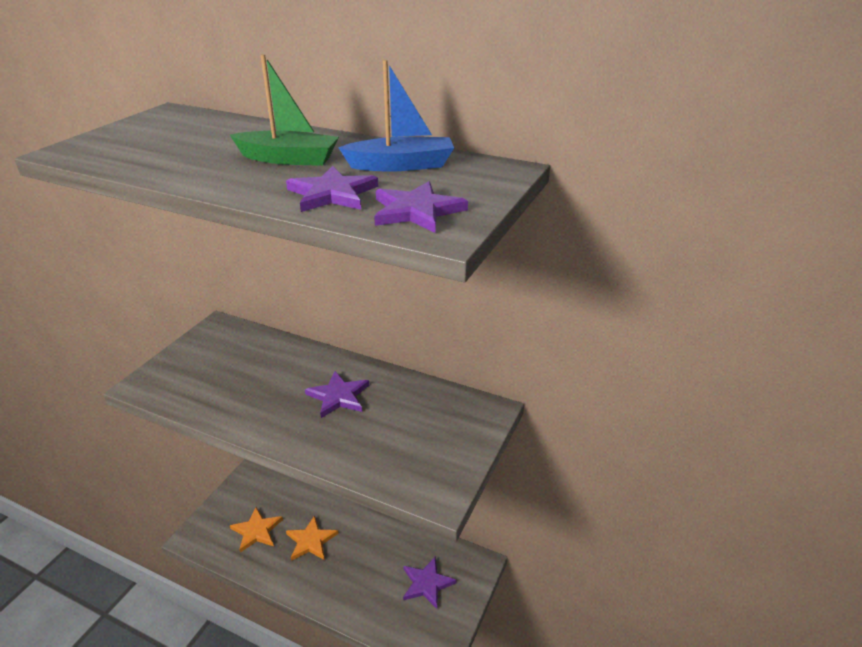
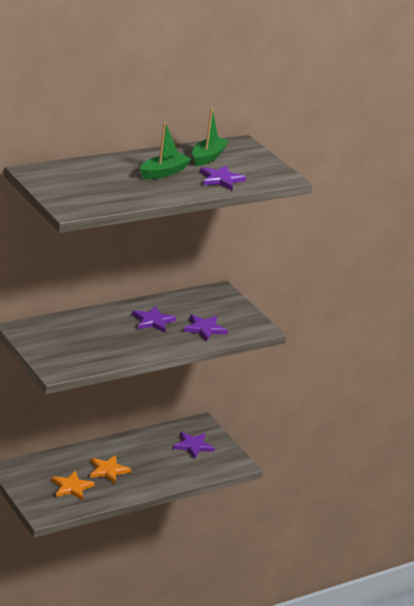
camera: 60 degrees left, 5 degrees down
blue boat [338,60,454,172] -> green boat [192,108,229,166]
purple star [374,181,468,233] -> purple star moved to [183,314,228,341]

